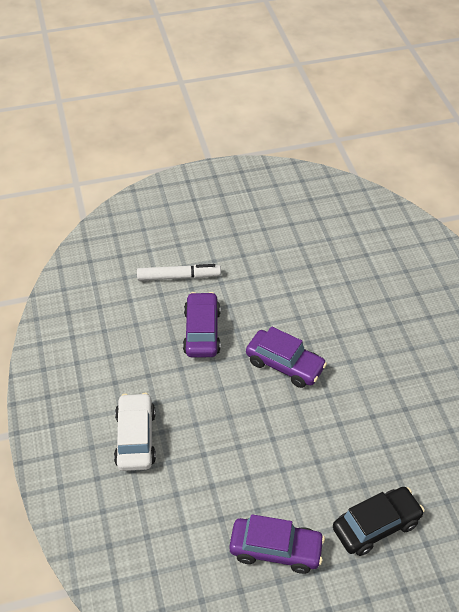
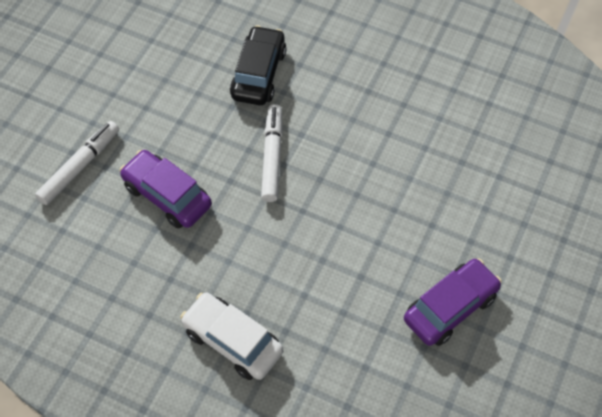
camera: 50 degrees left, 10 degrees up
purple car [246,327,327,388] -> white marker [261,104,283,202]
black car [333,487,425,556] -> black car moved to [230,25,286,105]

